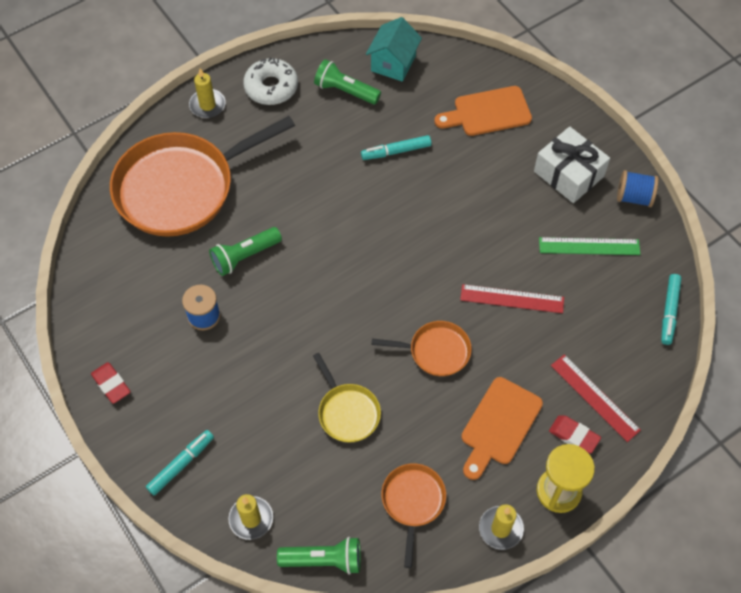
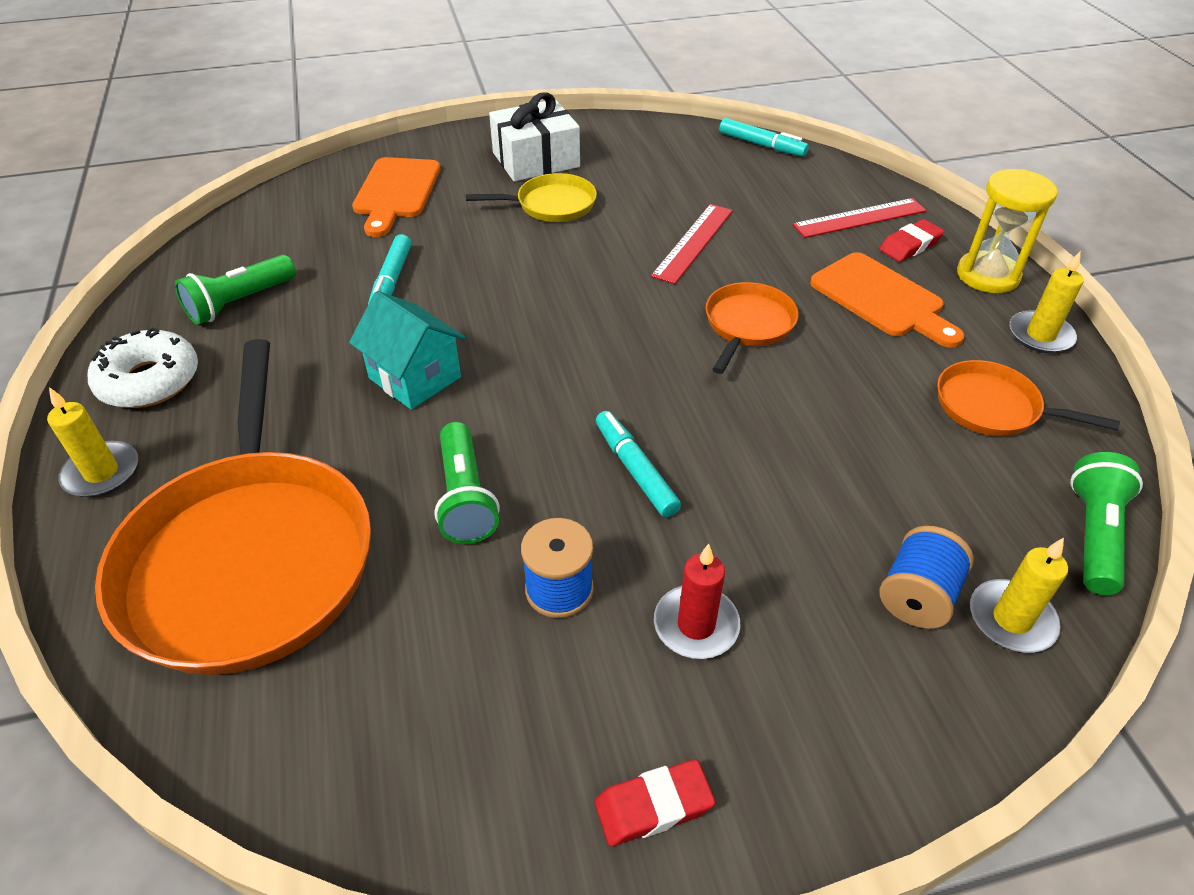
camera: 70 degrees left, 15 degrees down
turquoise marker [146,430,214,496] -> turquoise marker moved to [596,411,681,517]
yellow pan [313,353,381,443] -> yellow pan moved to [466,173,597,222]
turquoise house [366,17,422,82] -> turquoise house moved to [349,291,465,410]
green ruler [539,237,640,255] -> none
blue spool [617,170,659,207] -> blue spool moved to [879,526,974,629]
none -> red candle [654,544,741,659]

